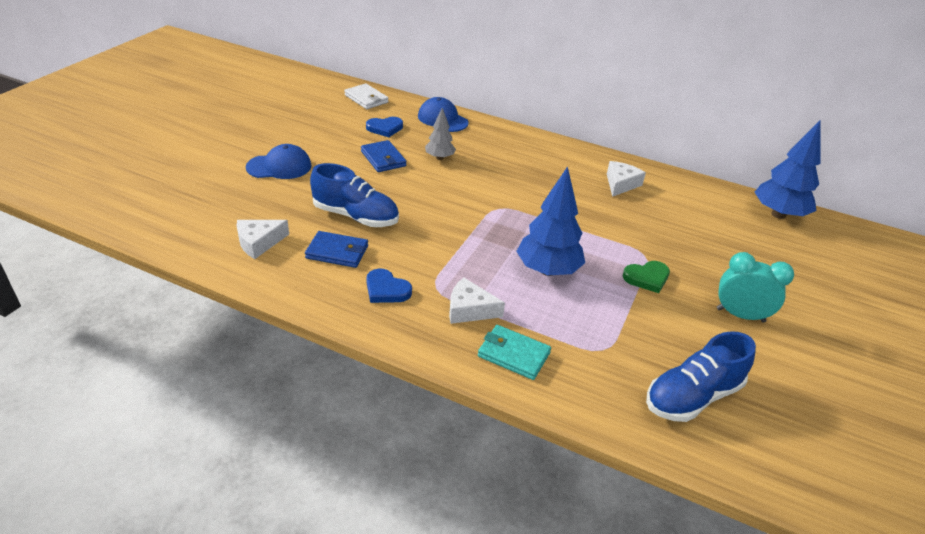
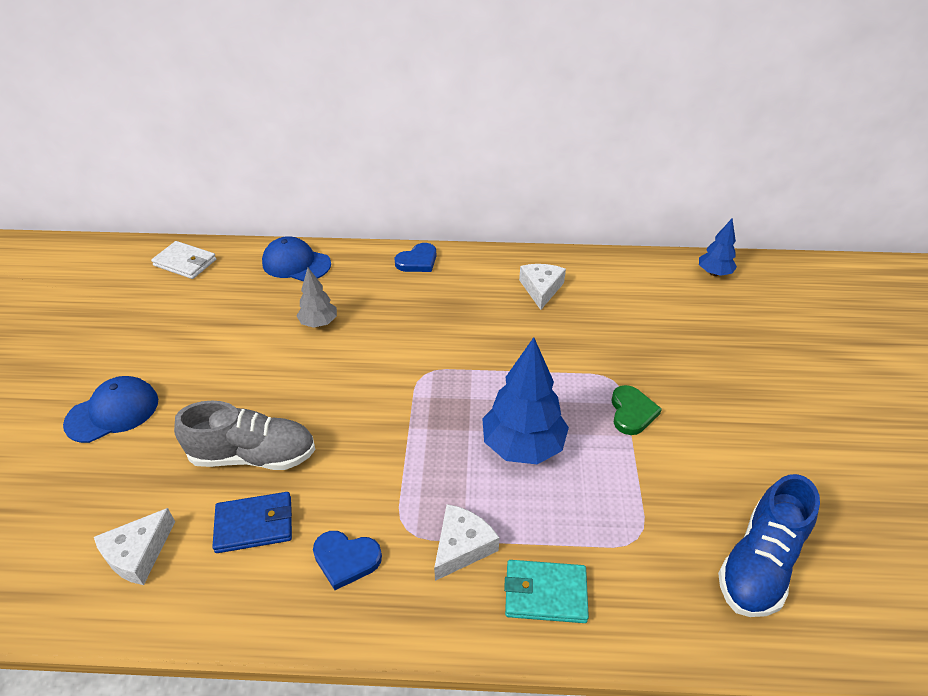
camera: 20 degrees left, 5 degrees up
blue shoe [310,163,399,227] -> grey shoe [174,401,315,470]
blue wallet [361,140,407,172] -> none
blue heart [366,117,403,137] -> blue heart moved to [394,243,436,272]
white cheese [449,277,505,324] -> white cheese turned 135 degrees clockwise [434,504,499,581]
green heart [623,261,670,293] -> green heart turned 45 degrees counterclockwise [611,385,662,435]
turquoise clock [717,252,794,323] -> none
blue tree [755,120,821,219] -> blue tree [699,219,737,276], size x0.56

